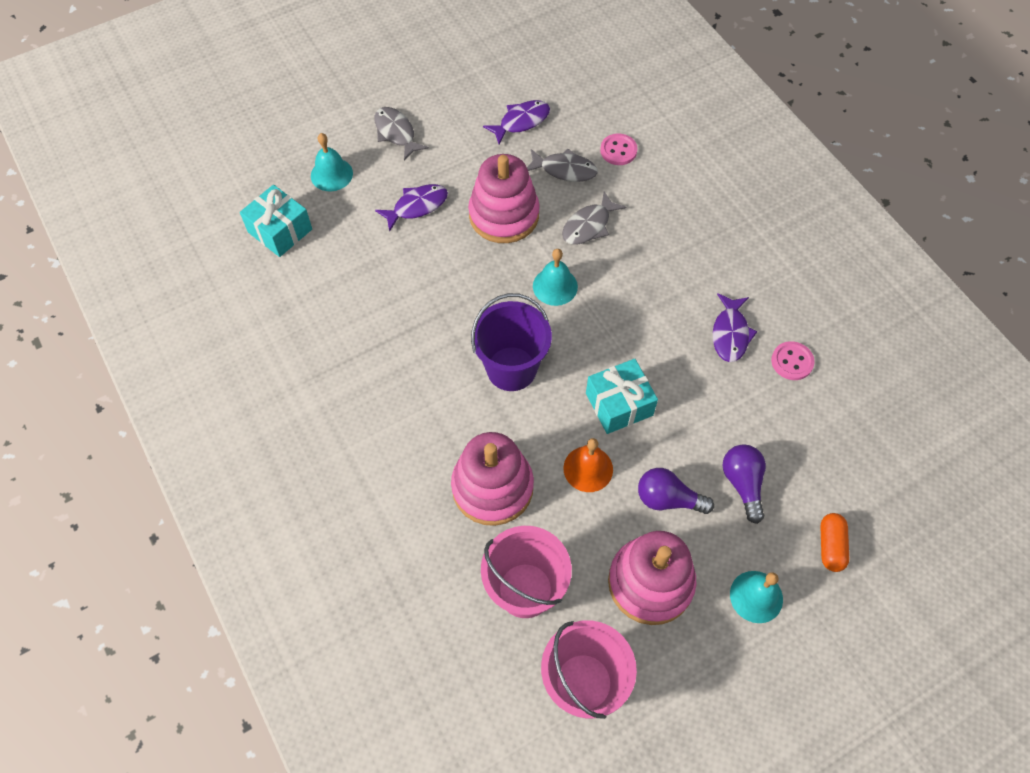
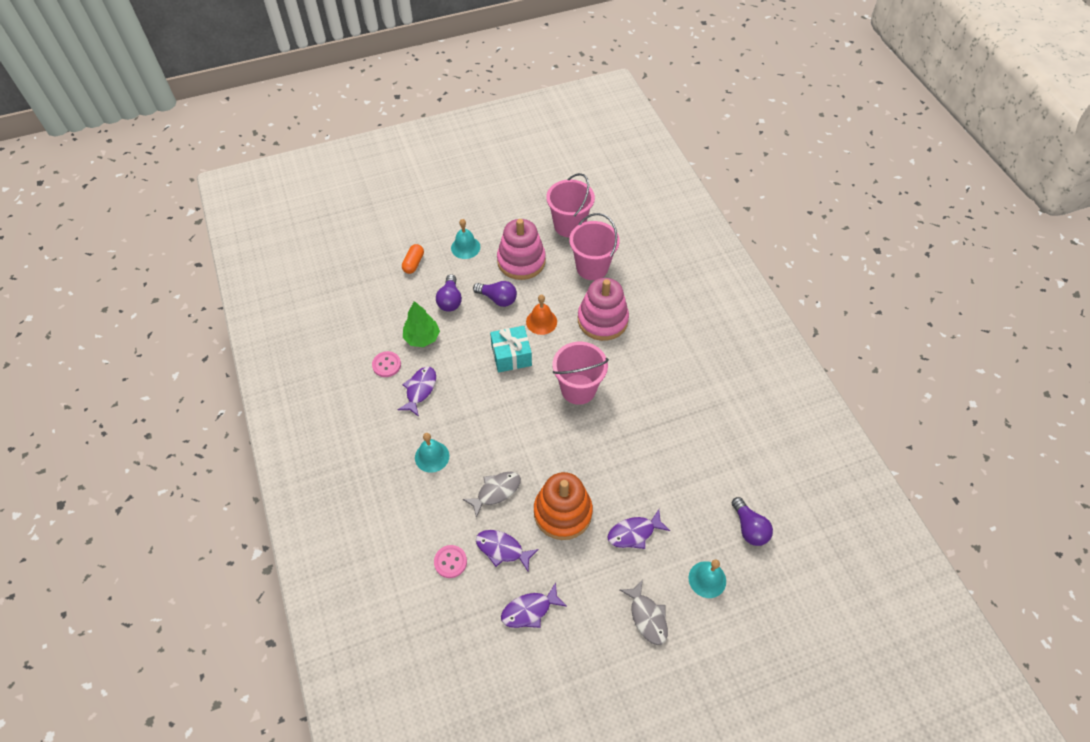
camera: 170 degrees left, 5 degrees down
turquoise gift [240,185,312,257] -> purple light bulb [732,497,773,546]
pink stacking toy [468,154,540,243] -> orange stacking toy [534,472,593,540]
purple bucket [471,293,552,391] -> pink bucket [553,342,609,405]
grey fish [527,148,598,182] -> purple fish [476,530,539,571]
turquoise bell [533,249,578,306] -> turquoise bell moved to [415,433,450,473]
none -> green tree [403,301,440,347]

